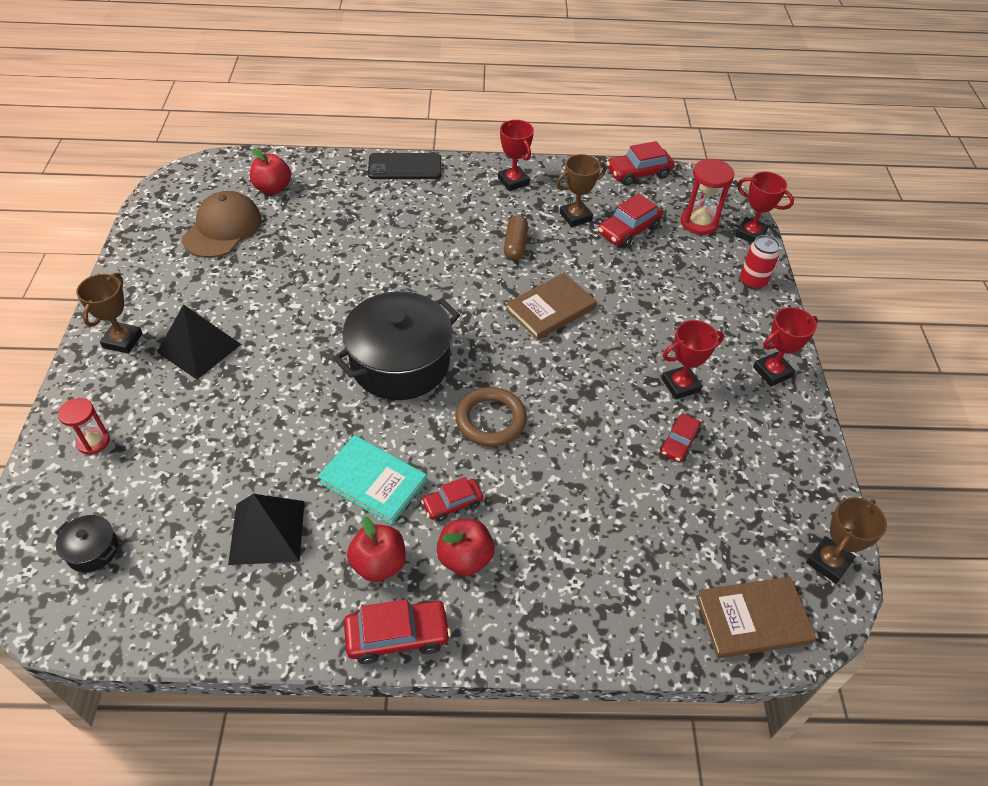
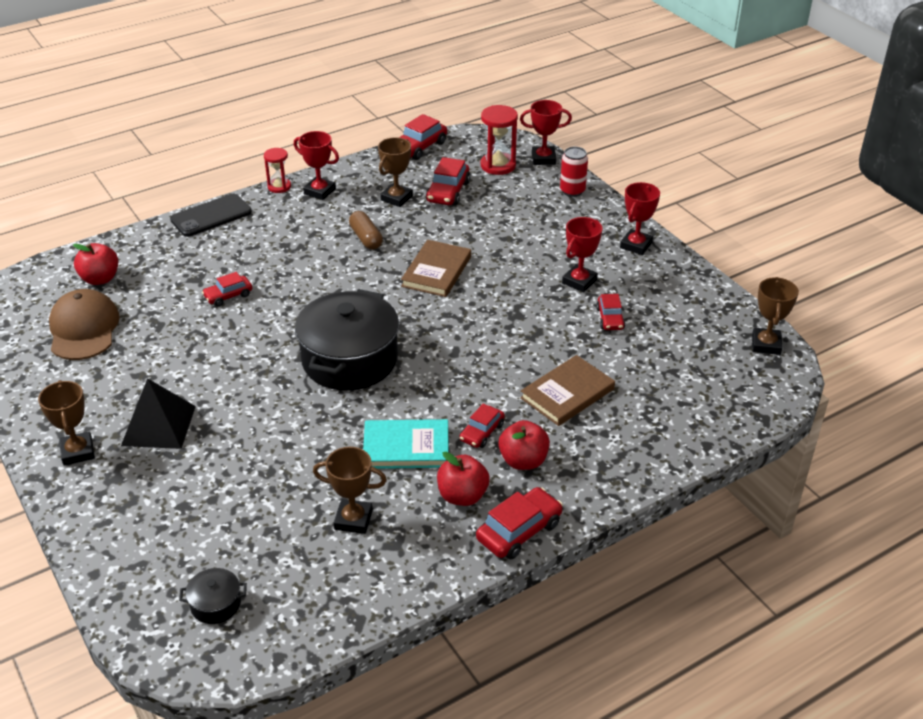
camera: 30 degrees left, 10 degrees down
red hourglass [58,398,110,455] -> red hourglass moved to [264,148,291,193]
black pyramid [228,494,304,565] -> brown trophy [313,447,387,534]
brown ring [455,387,527,447] -> none
brown book [696,577,816,659] -> brown book moved to [520,355,615,426]
none -> red car [202,272,252,306]

